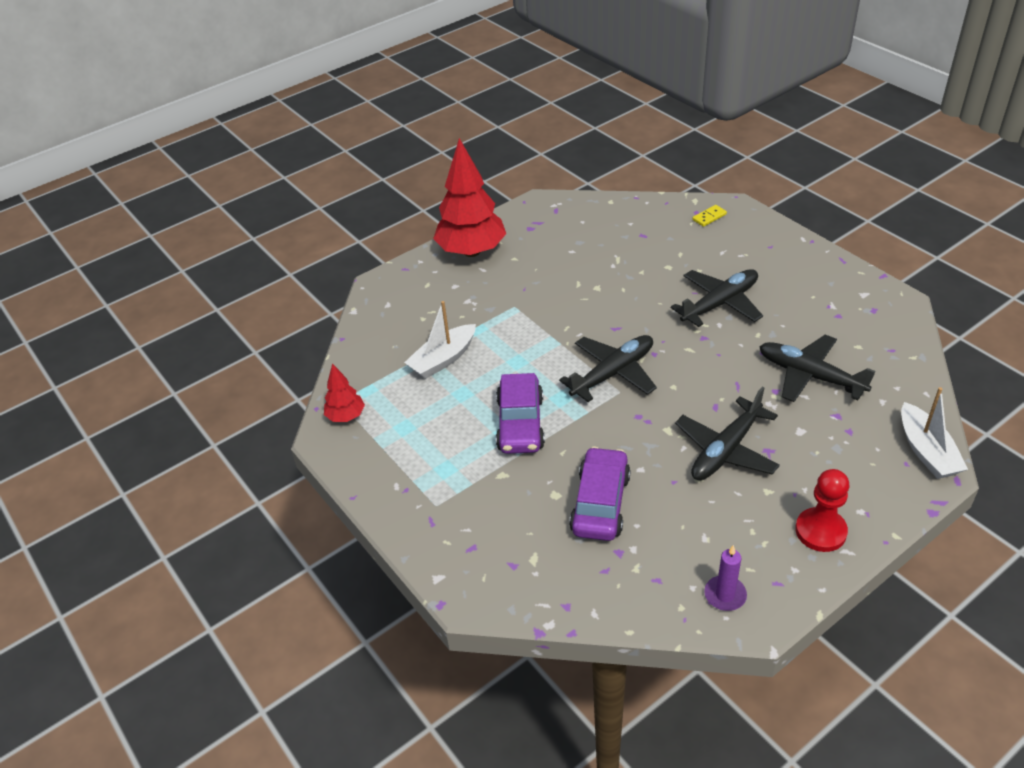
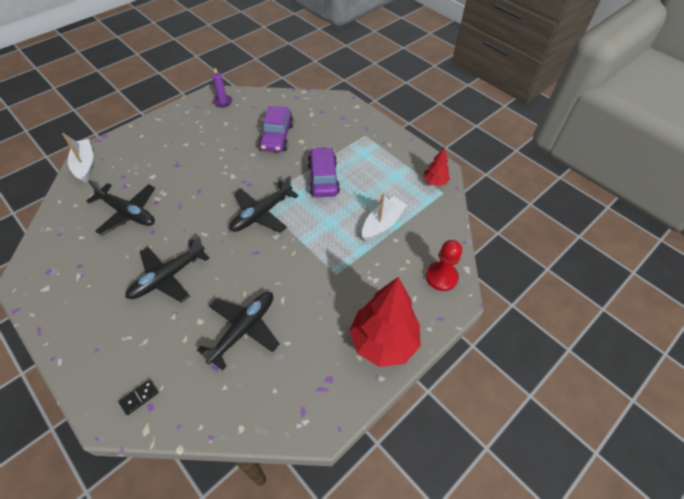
camera: 170 degrees right, 10 degrees up
black plane [675,387,780,480] -> black plane moved to [197,292,280,370]
yellow domino [693,205,727,227] -> black domino [119,380,159,415]
red pawn [795,469,849,552] -> red pawn moved to [426,240,462,291]

